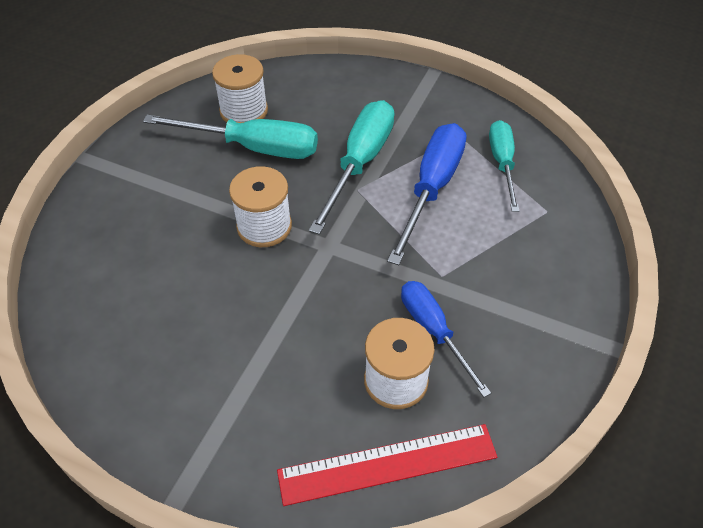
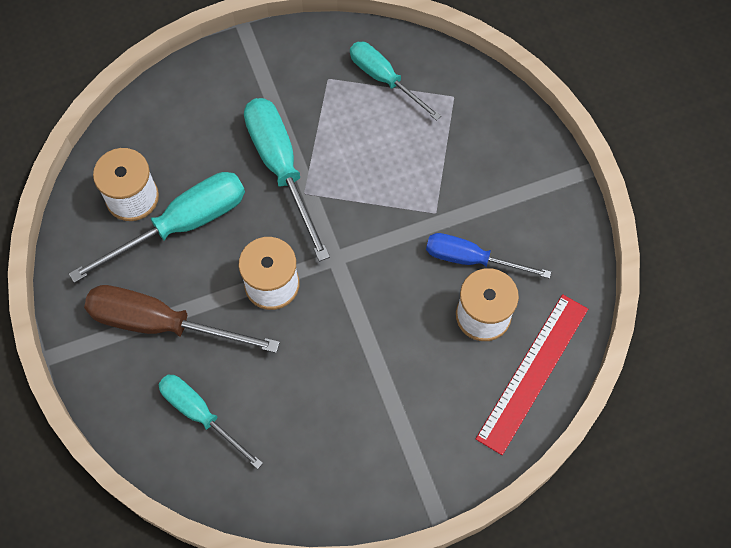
camera: 45 degrees left, 15 degrees up
blue screwdriver [387,123,466,265] -> none
none -> brown screwdriver [84,285,280,353]
none -> turquoise screwdriver [158,375,263,469]

